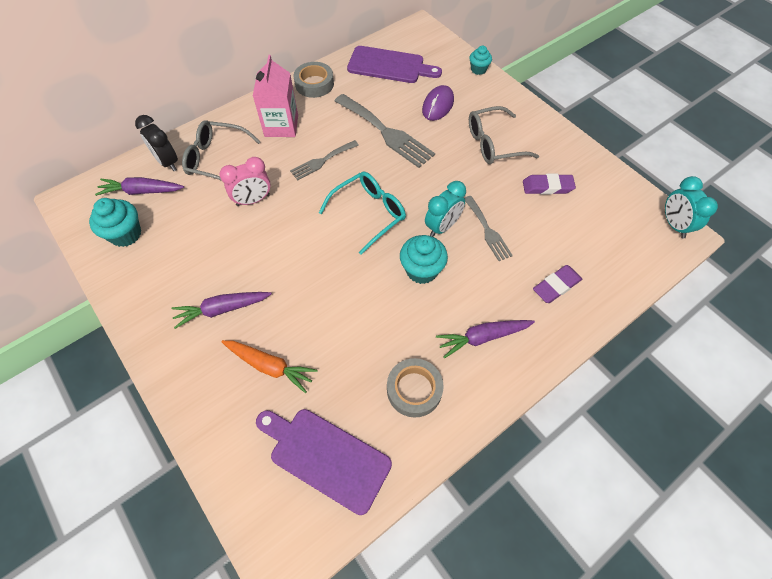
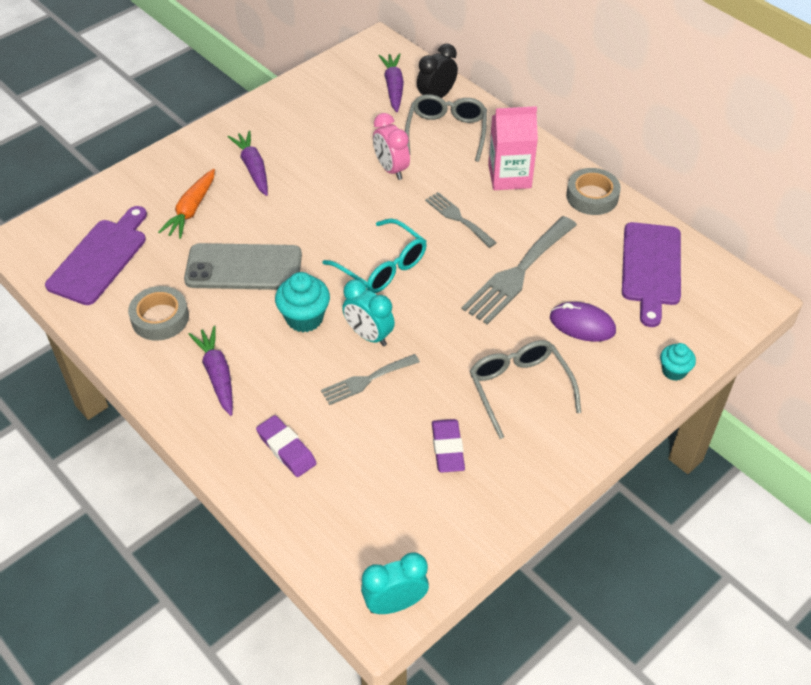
camera: 85 degrees right, 10 degrees down
turquoise cupcake [89,198,141,247] -> none
none -> grey phone [184,243,302,290]

